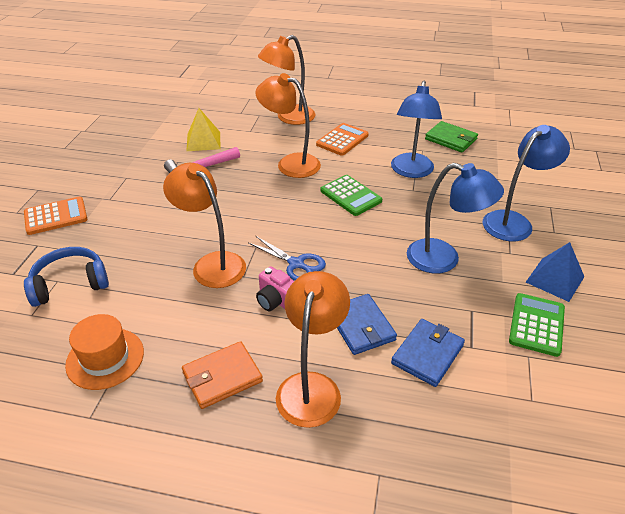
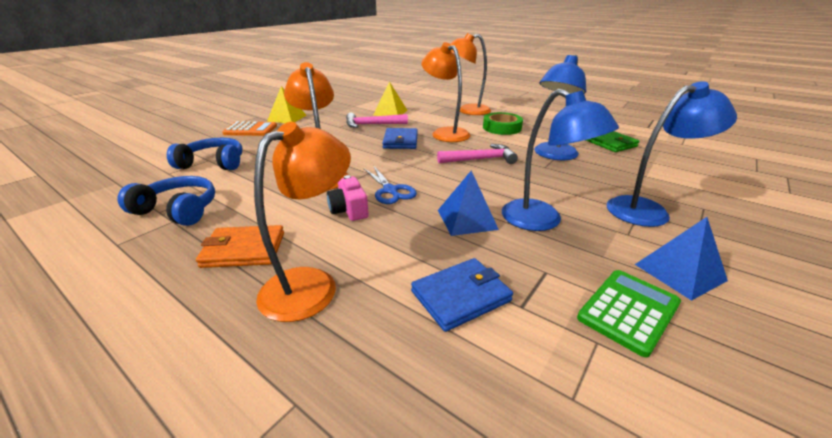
camera: 25 degrees right, 10 degrees down
orange hat [65,314,144,390] -> blue headphones [117,176,215,226]
orange calculator [316,123,369,156] -> green tape [483,112,523,135]
green calculator [320,175,382,216] -> pink hammer [437,144,518,164]
blue wallet [337,294,397,355] -> blue wallet moved to [382,128,418,149]
none -> yellow pyramid [267,86,307,123]
none -> blue pyramid [438,171,499,236]

